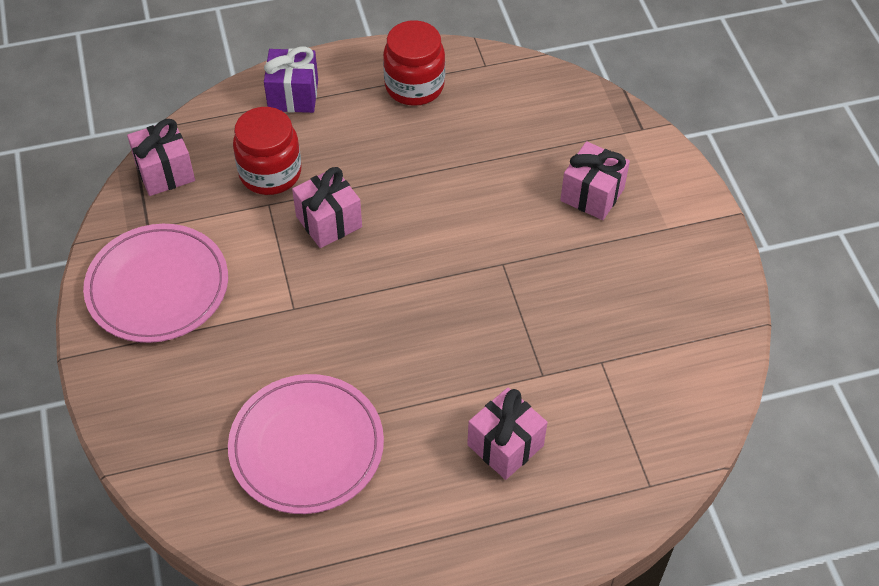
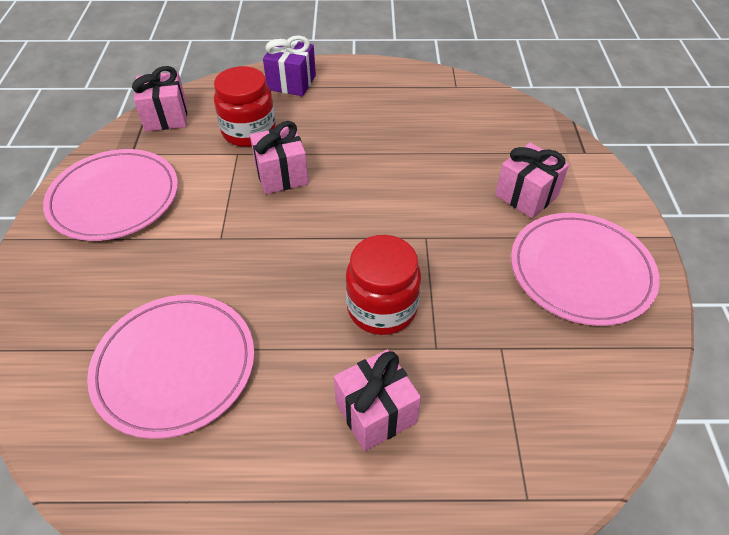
camera: 15 degrees right, 5 degrees down
red jar [383,20,445,106] -> red jar moved to [346,235,421,335]
none -> pink plate [511,213,660,326]

